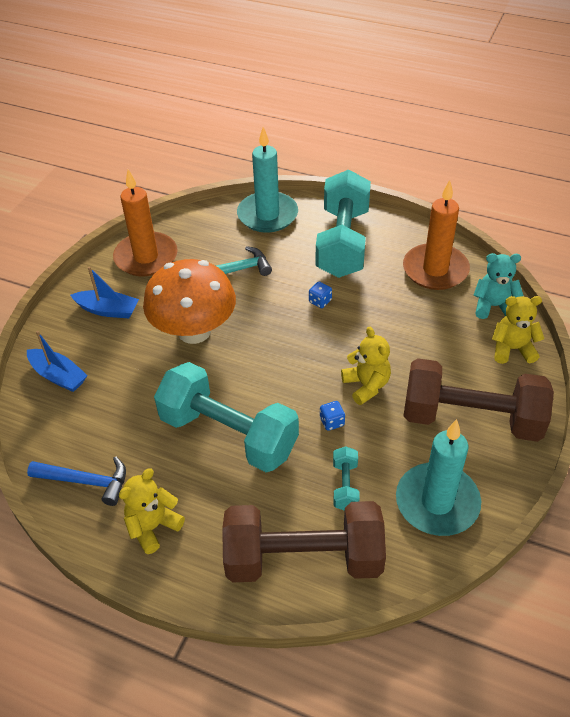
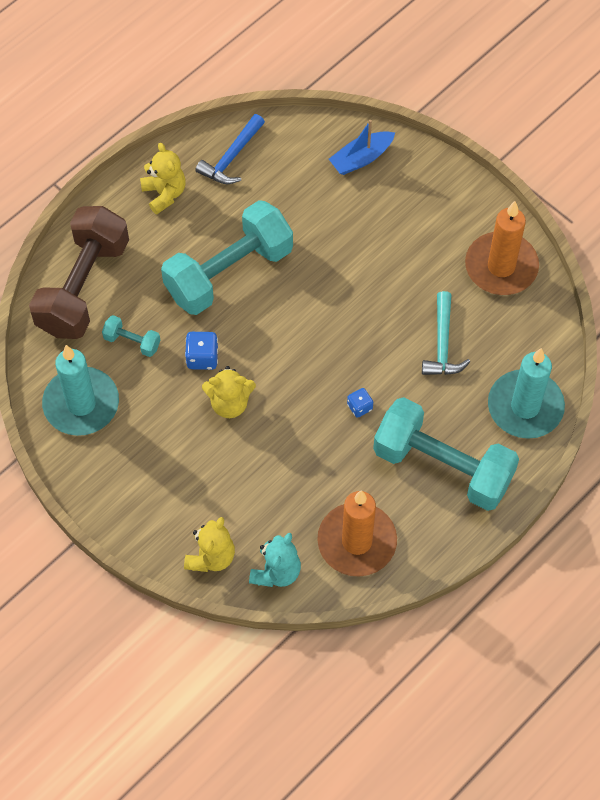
camera: 110 degrees right, 15 degrees up
blue boat [70,267,139,318] -> none
orange mushroom [143,259,236,344] -> none
blue dice [320,401,345,431] -> blue dice [185,332,218,370], size x1.50
brown dumbbell [404,358,554,442] -> none

